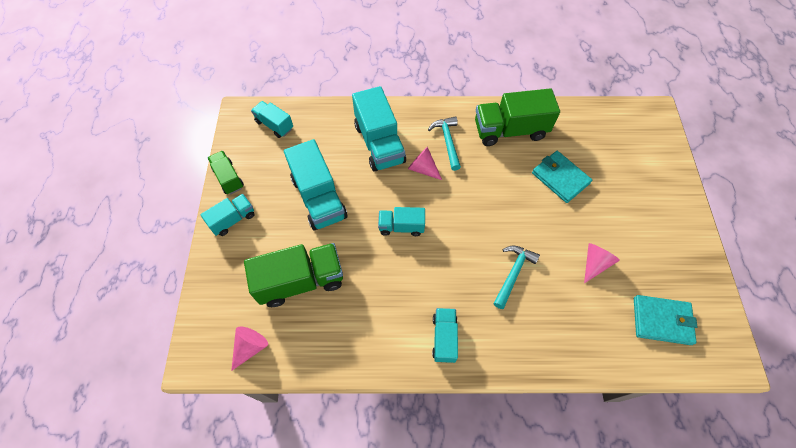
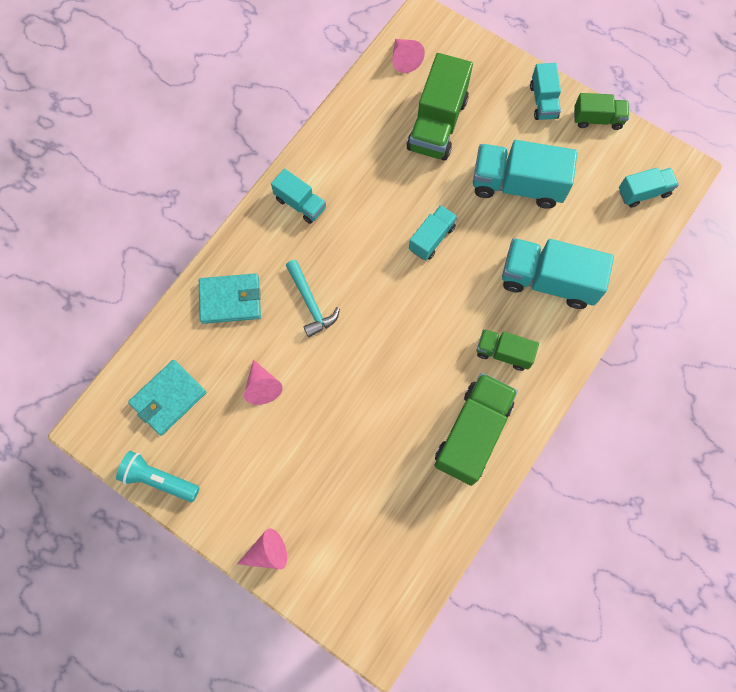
camera: 125 degrees right, 10 degrees up
pink cone [408,147,442,180] -> pink cone moved to [237,528,287,569]
turquoise hammer [428,116,461,171] -> green truck [477,329,539,371]
turquoise wallet [532,151,592,203] -> turquoise wallet moved to [199,273,261,324]
none -> turquoise flashlight [116,451,200,502]

